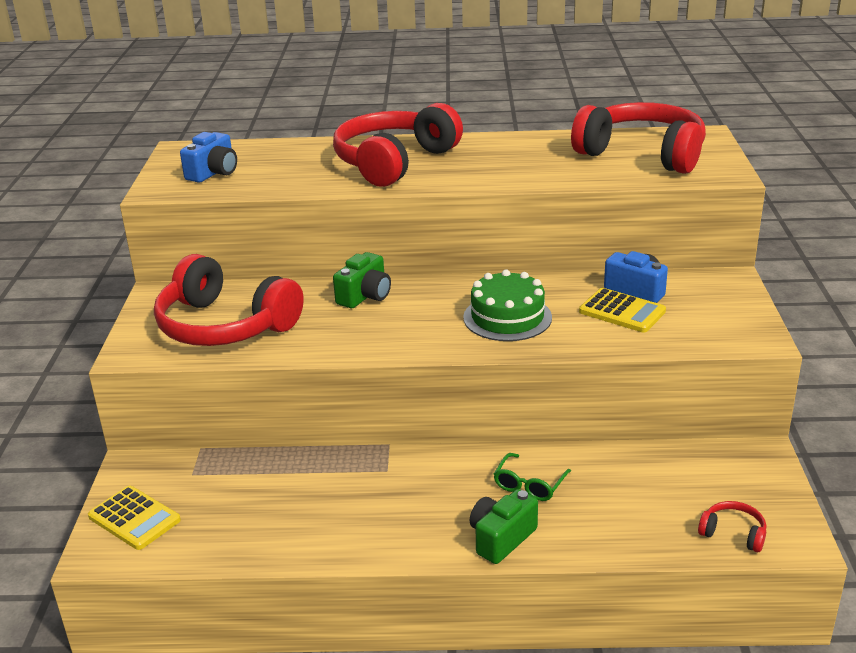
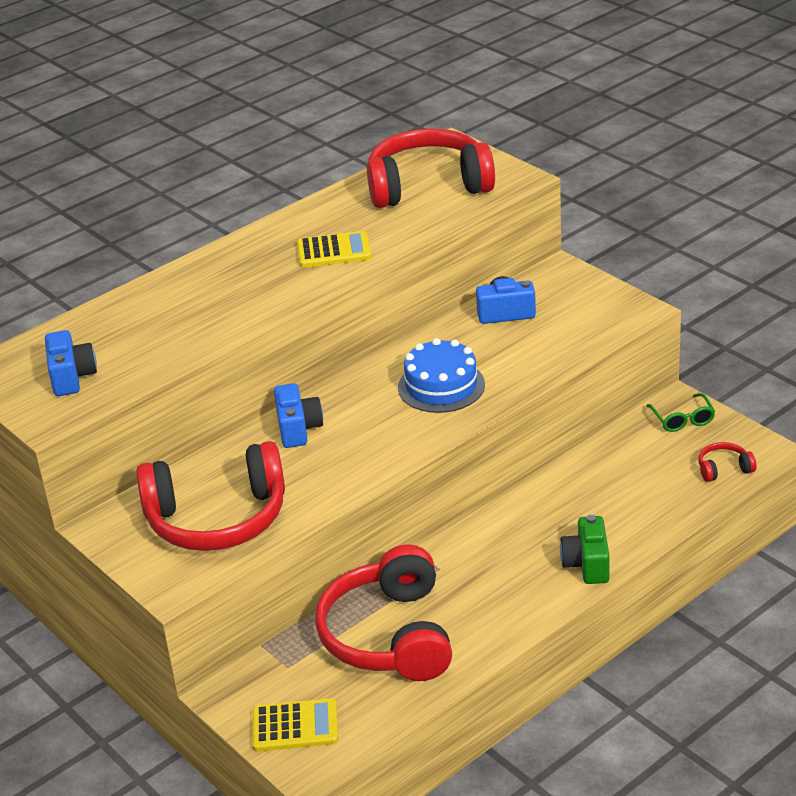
camera: 40 degrees left, 5 degrees up
red headphones [333,103,463,187] -> red headphones moved to [315,545,452,681]
green camera [333,252,391,308] -> blue camera [274,383,323,448]
green cake [463,270,552,341] -> blue cake [398,338,485,413]
green glasses [494,453,571,501] -> green glasses moved to [647,393,715,432]
yellow calculator [579,288,666,332] -> yellow calculator moved to [297,231,372,268]

